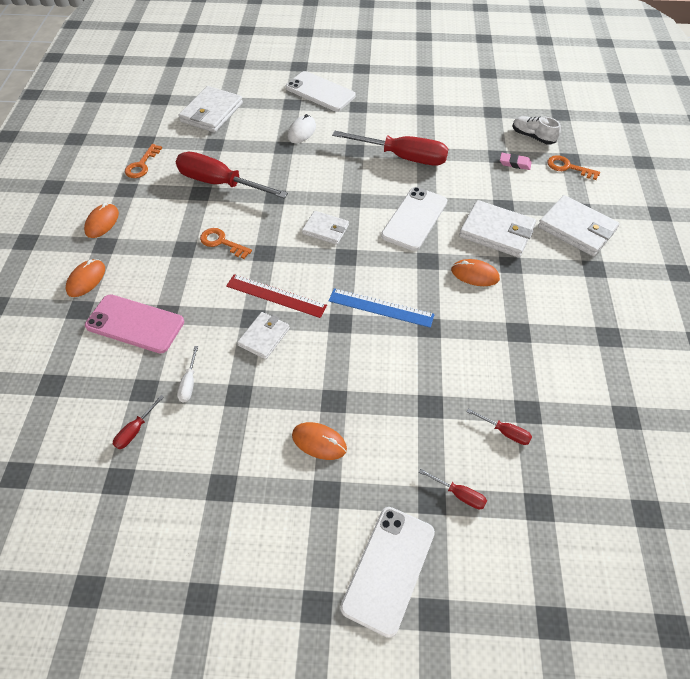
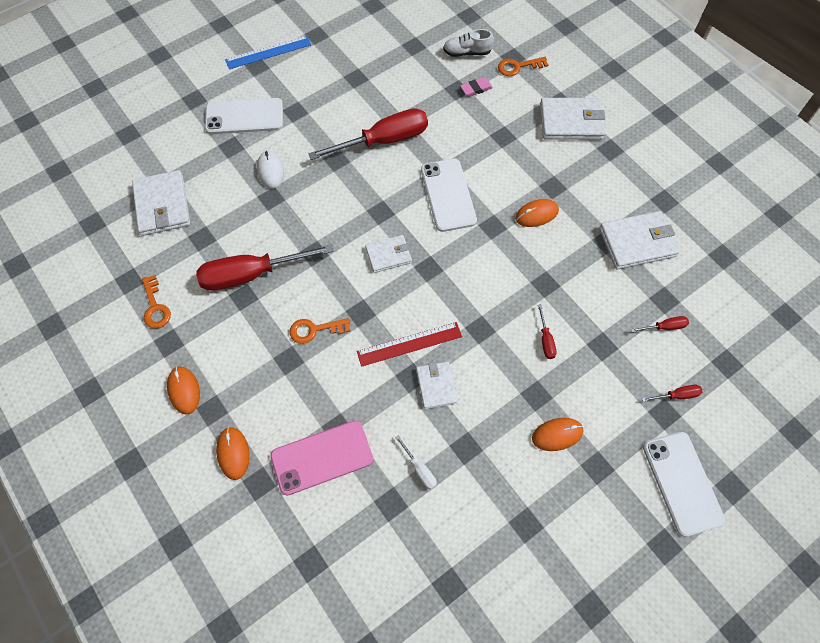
camera: 40 degrees left, 10 degrees up
red screwdriver [113,395,164,449] -> red screwdriver moved to [538,304,557,359]
blue ruler [329,288,435,328] -> blue ruler moved to [225,35,311,69]
white wallet [459,200,536,258] -> white wallet moved to [599,211,680,269]

